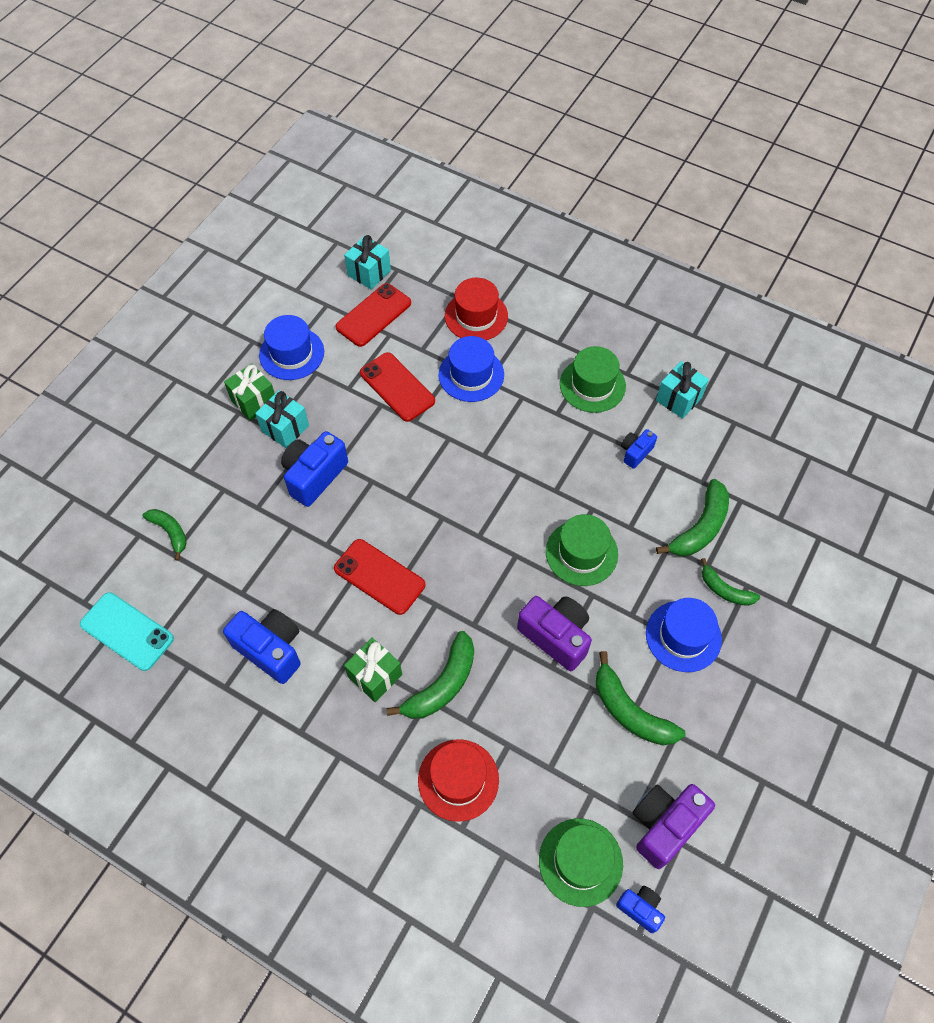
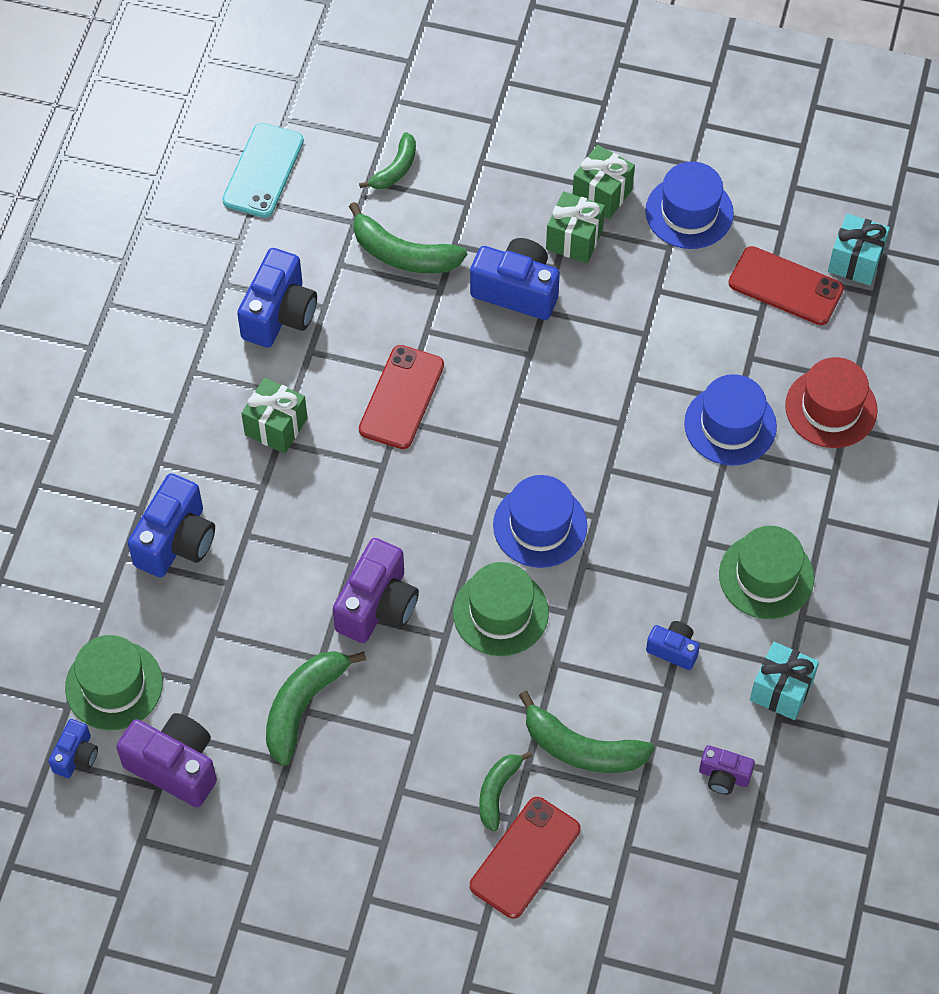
camera: 75 degrees right, 0 degrees up
turquoise gift [255,390,309,448] -> green gift [546,191,605,263]
red phone [360,352,435,422] -> red phone moved to [470,797,581,919]
green banana [386,631,474,719] -> green banana moved to [349,202,467,273]
red hat [418,739,499,822] -> blue camera [128,473,215,577]
blue hat [646,598,722,672] -> blue hat moved to [493,475,587,568]
none -> purple camera [699,745,755,795]

